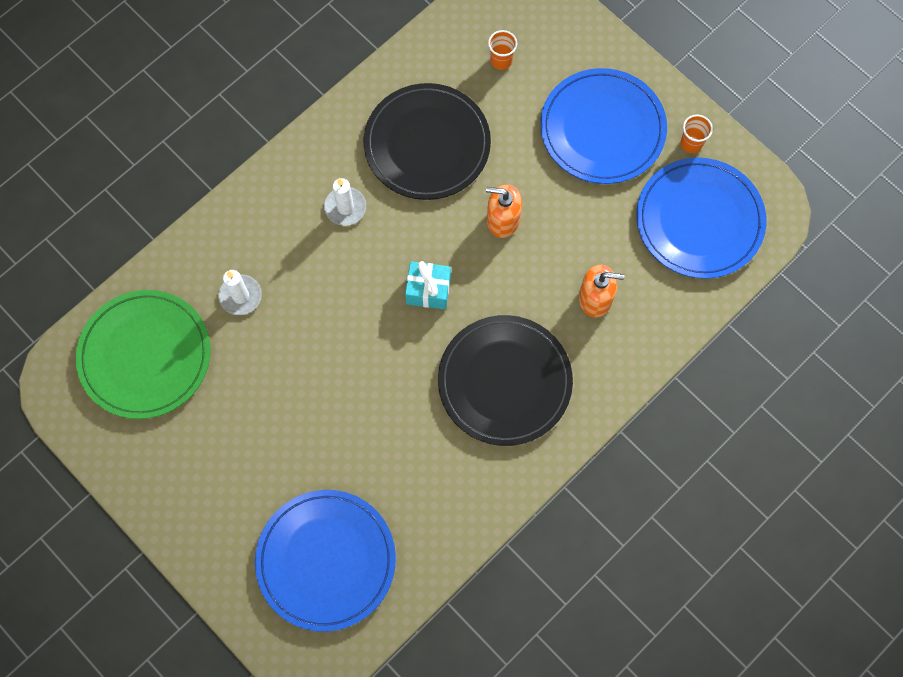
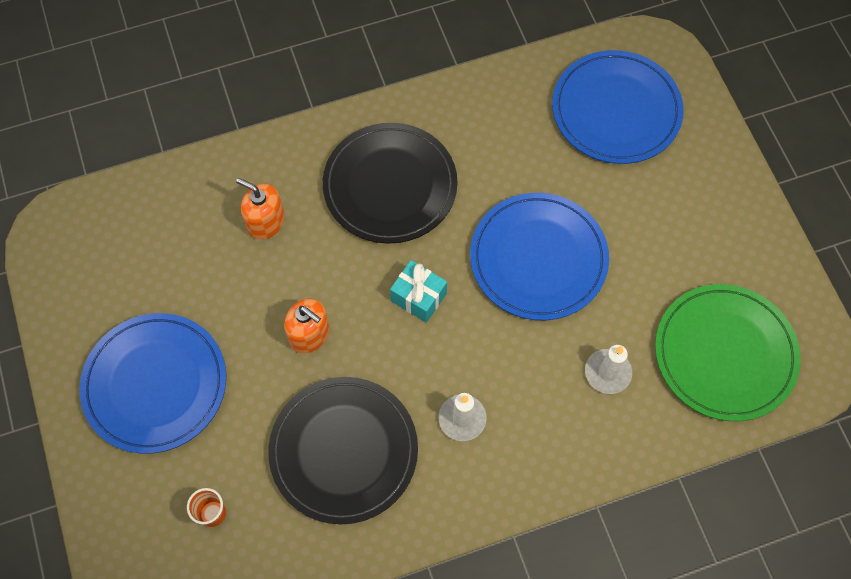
camera: 155 degrees left, 5 degrees down
blue plate [636,158,766,279] -> blue plate moved to [470,193,609,320]
orange cup [681,115,713,153] -> none

